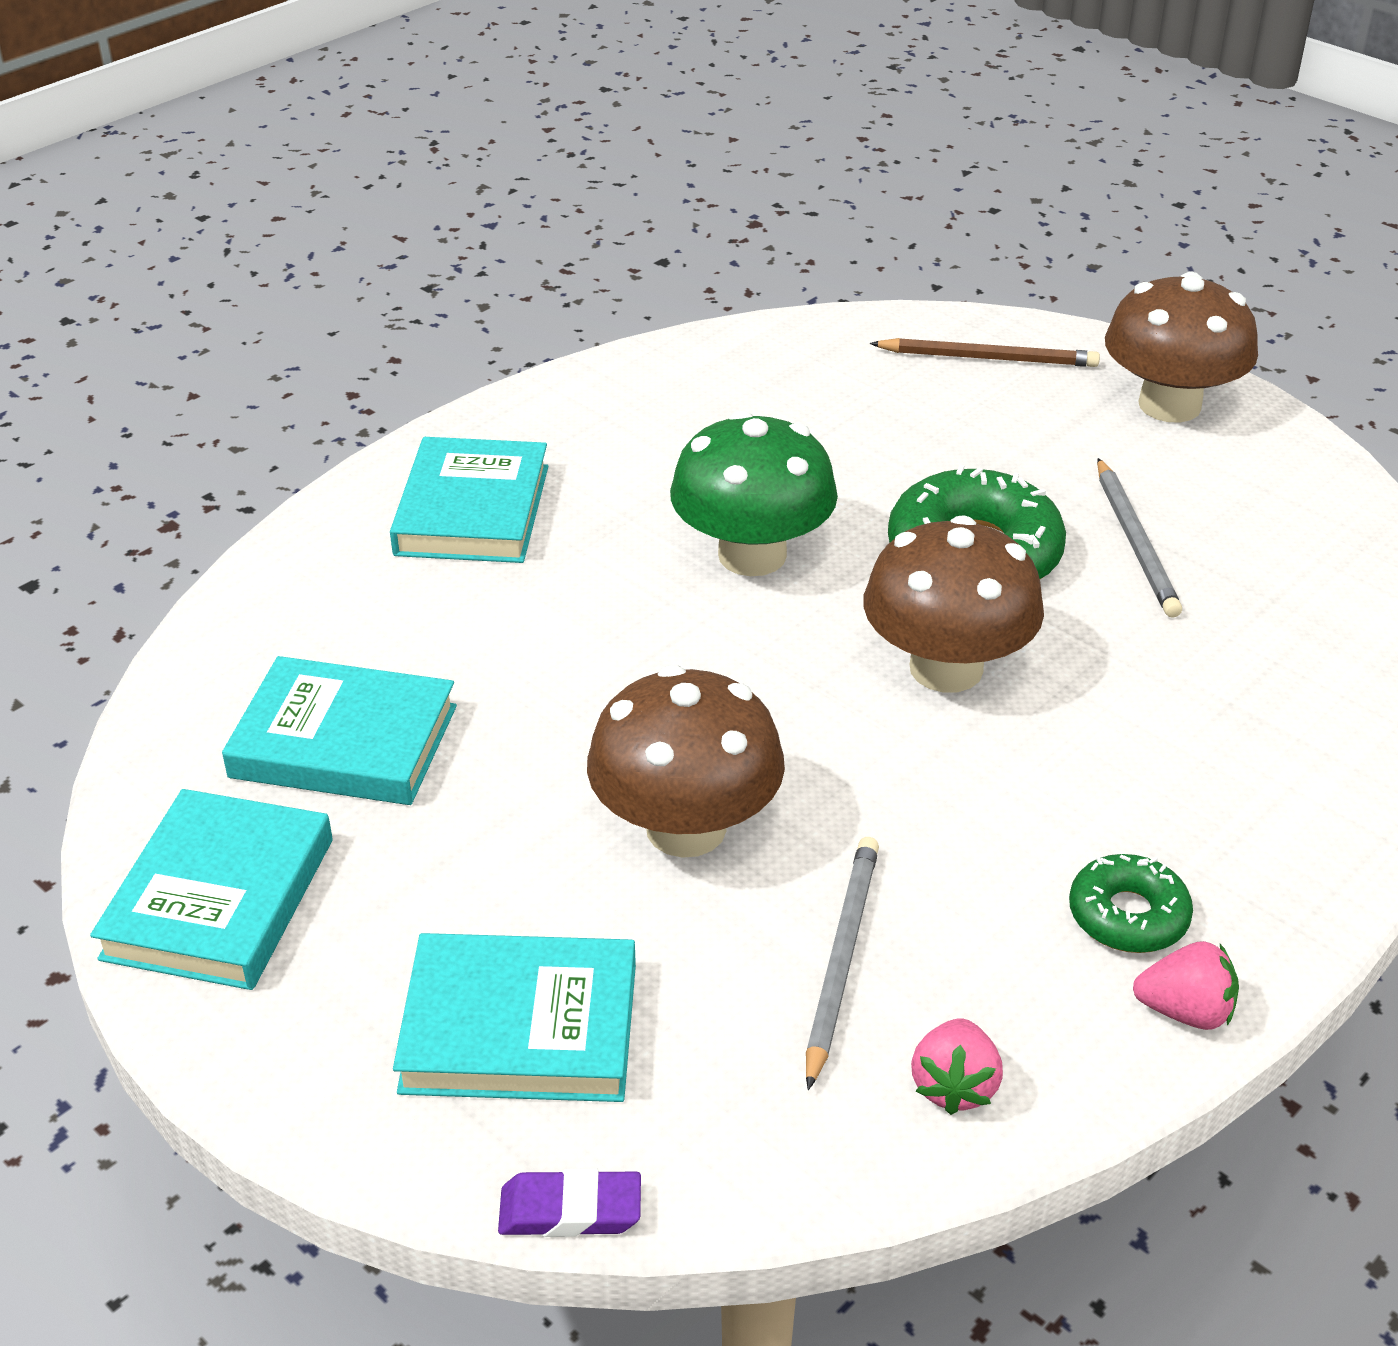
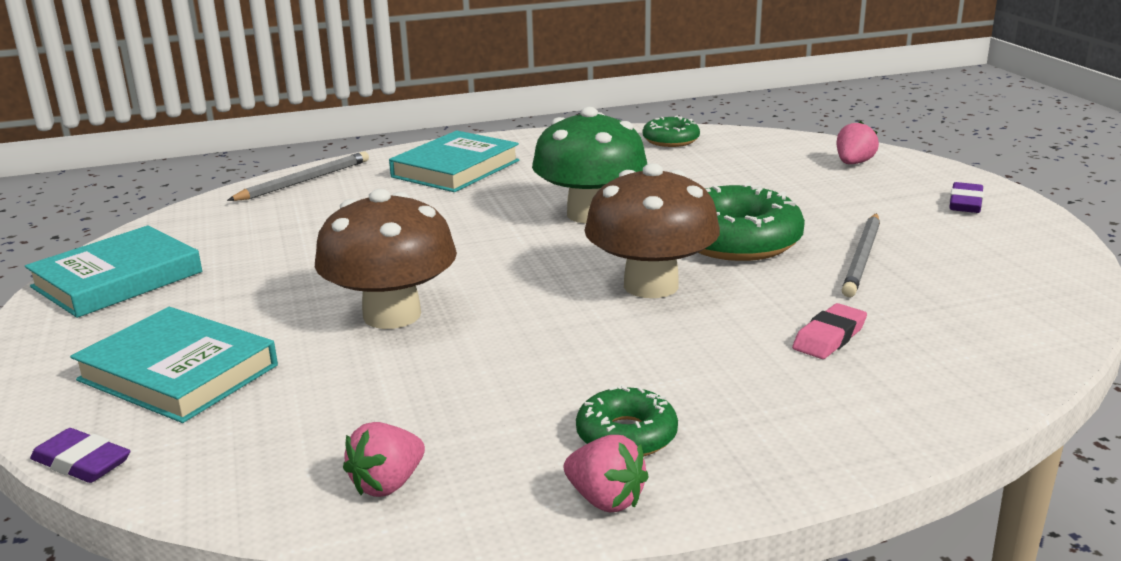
camera: 30 degrees right, 15 degrees down
turquoise book [222,656,457,805] -> none
grey pencil [806,837,879,1090] -> grey pencil moved to [227,151,369,201]
brown pencil [870,338,1100,367] -> pink strawberry [836,121,879,164]
brown mushroom [1105,272,1258,422] -> purple eraser [949,182,984,213]
none -> green donut [643,116,700,147]
none -> pink eraser [792,303,867,359]

